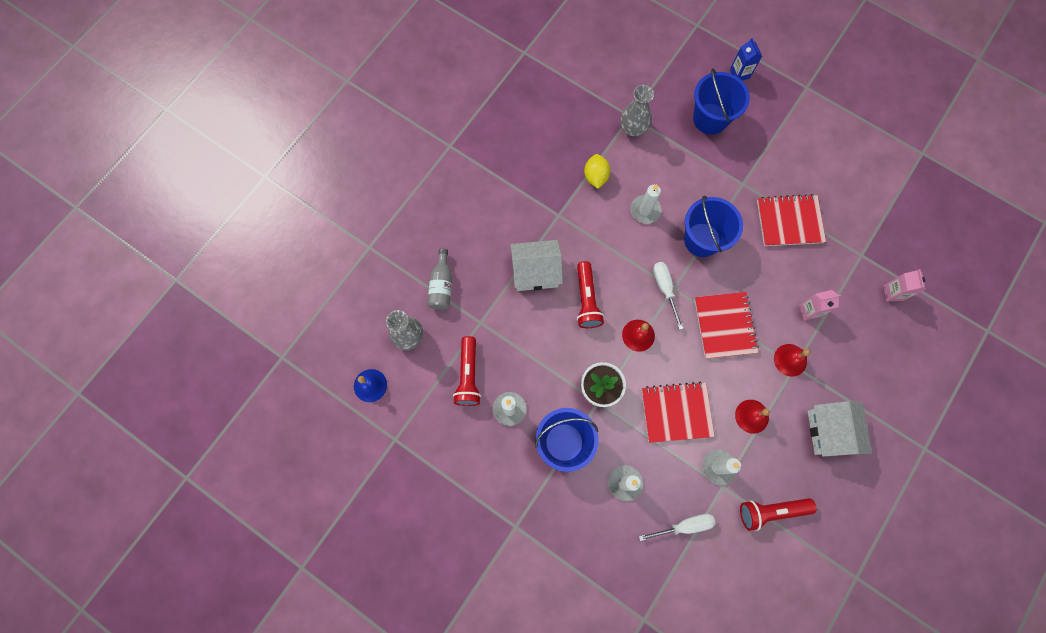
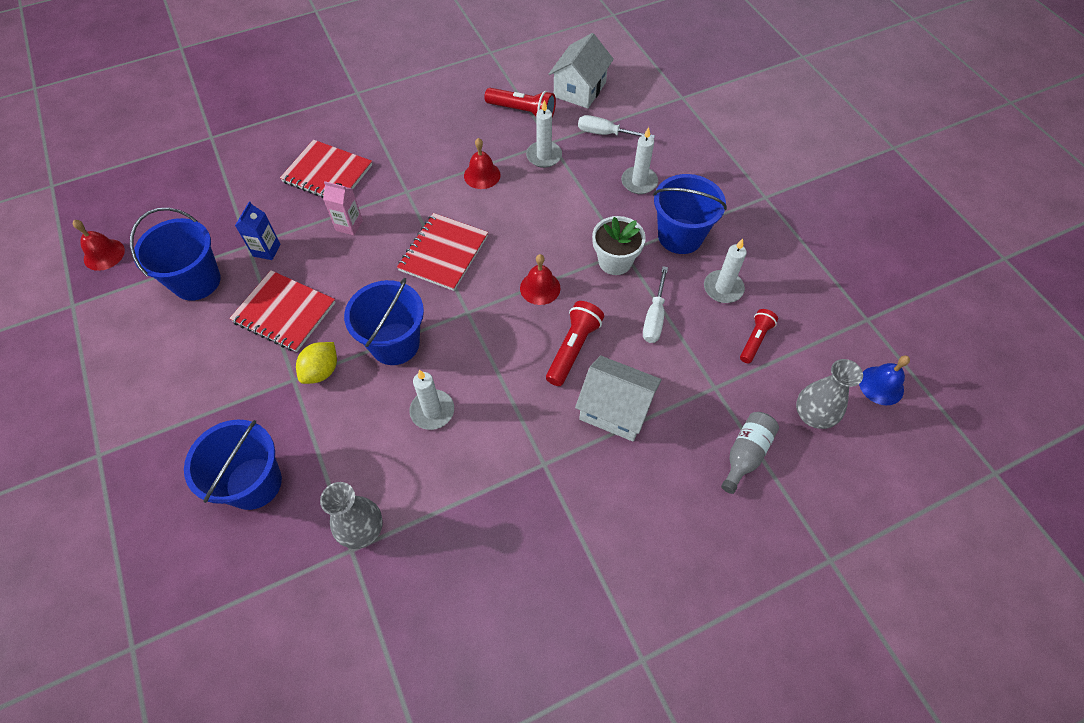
camera: 150 degrees left, 15 degrees down
red flashlight [453,336,481,406] -> red flashlight [740,309,778,363], size x0.66
yellow lemon [584,154,610,189] -> yellow lemon moved to [296,342,337,384]
red notebook [642,381,715,443] -> red notebook moved to [280,140,372,198]
white screwdriver [653,262,684,330] -> white screwdriver moved to [643,266,668,343]
blue carton [730,38,762,81] -> blue carton moved to [235,201,281,260]
red bell [774,344,810,377] -> red bell moved to [73,220,125,271]
white house [808,401,872,457] -> white house moved to [549,33,614,109]
pink carton [883,269,926,302] -> none
none -> blue bucket [130,208,221,301]

